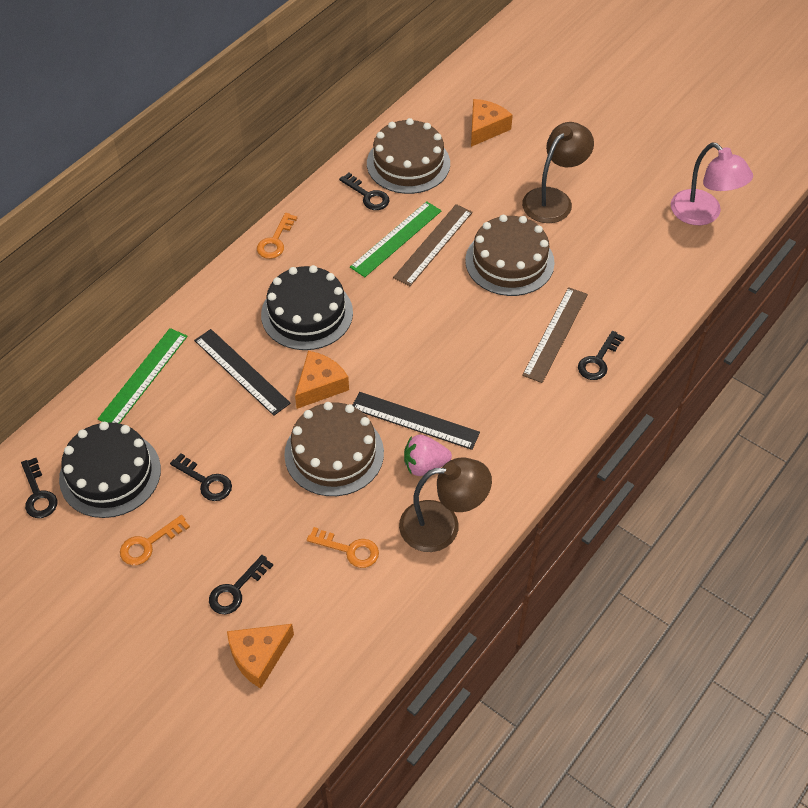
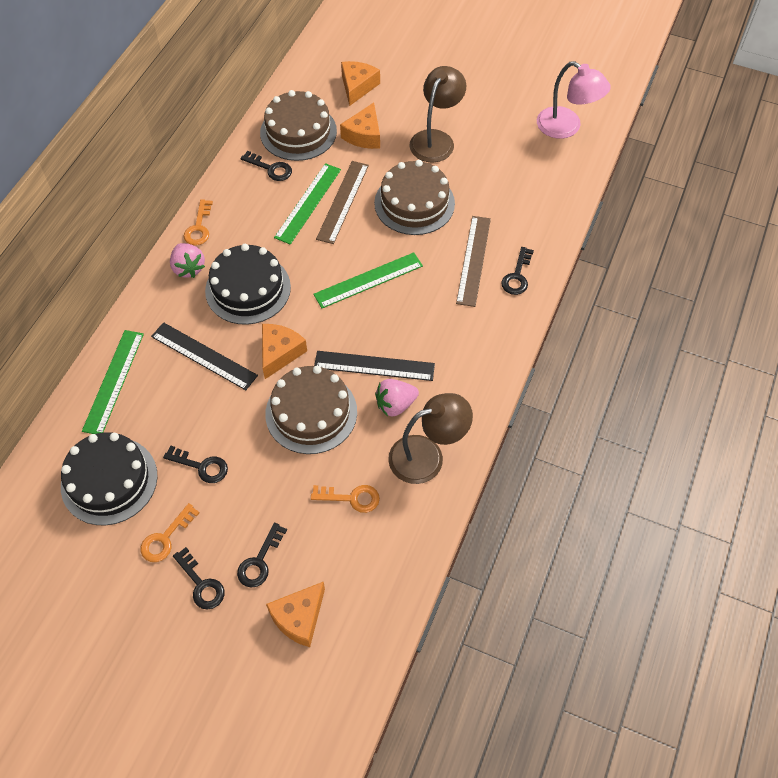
camera: 15 degrees left, 5 degrees up
black key [21,458,57,518] -> black key moved to [173,547,225,609]
none -> pink strawberry [170,243,205,278]
none -> green ruler [313,252,423,308]
none -> orange cheese [340,103,380,149]

